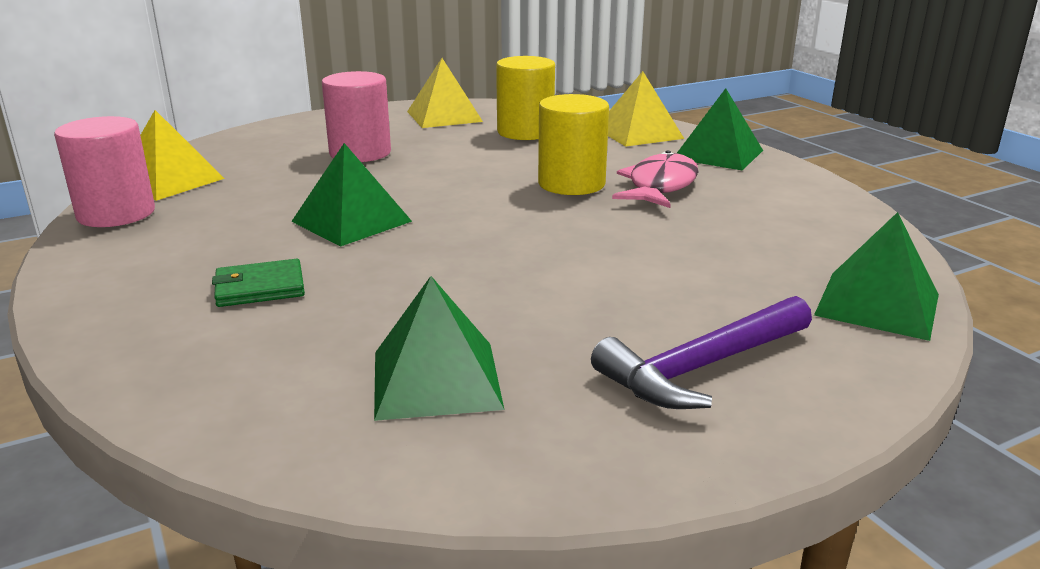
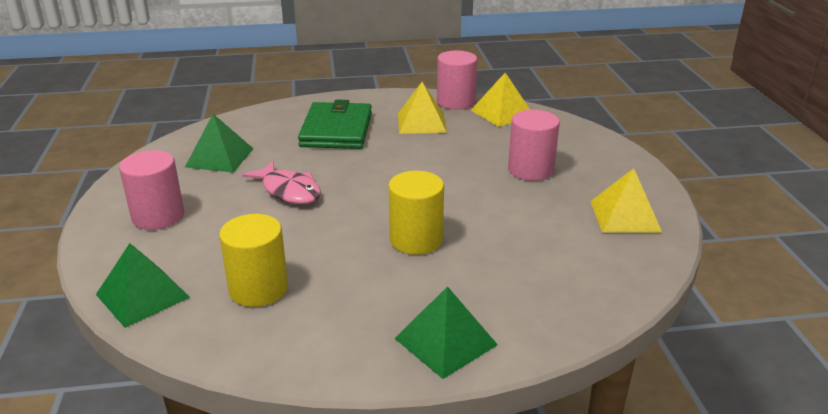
camera: 110 degrees right, 5 degrees up
green wallet [212,259,305,307] -> green wallet [298,99,372,149], size x2.04
green pyramid [291,143,412,247] -> none
yellow cylinder [496,56,555,140] -> yellow cylinder moved to [219,214,288,307]
purple hammer [591,296,812,409] -> pink cylinder [119,150,184,230]
yellow pyramid [608,71,684,147] -> yellow pyramid moved to [398,82,447,134]
pink fish [612,150,699,208] -> pink fish moved to [242,161,321,204]

